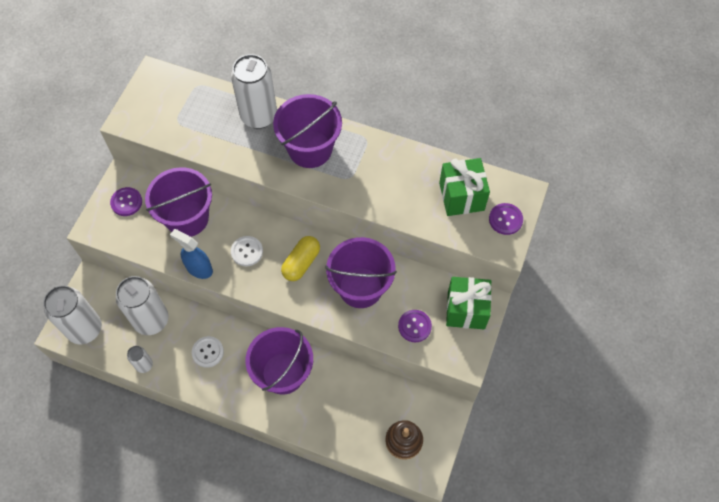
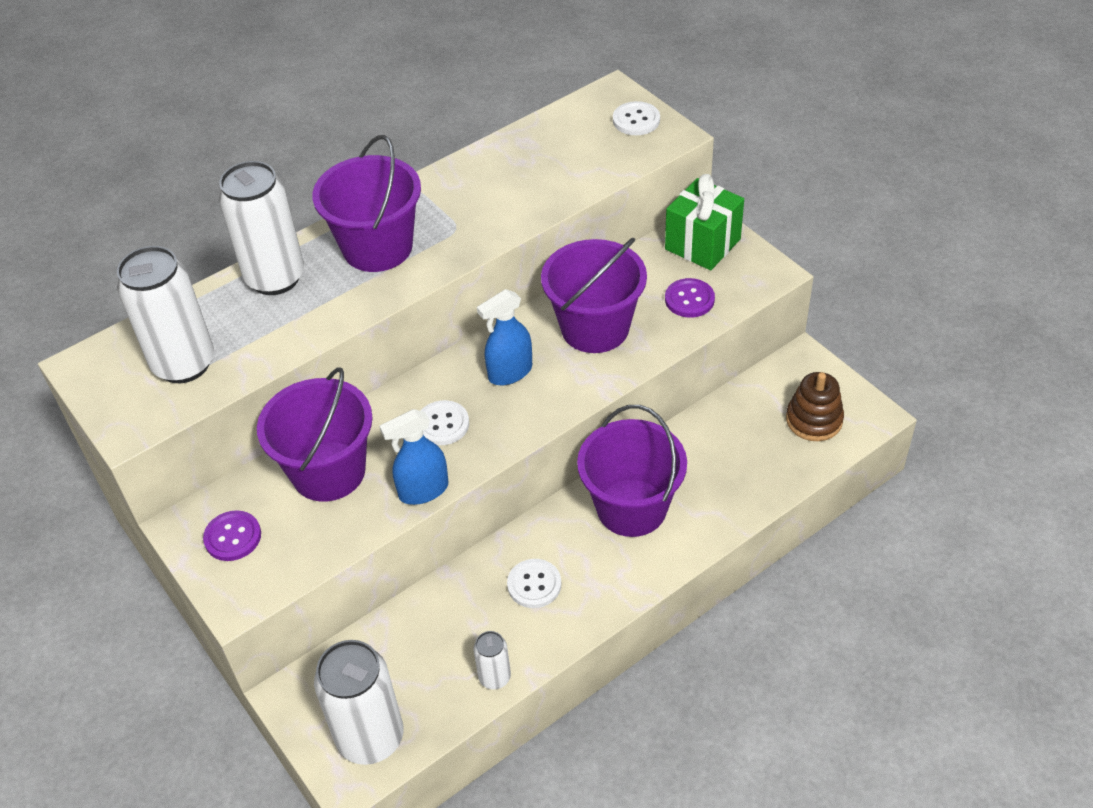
camera: 55 degrees left, 15 degrees down
white can [116,276,169,335] -> white can moved to [117,246,214,383]
yellow capsule [281,236,320,281] -> blue spray bottle [477,289,532,386]
green gift [439,158,490,216] -> none
purple button [489,203,523,235] -> white button [613,101,660,135]

